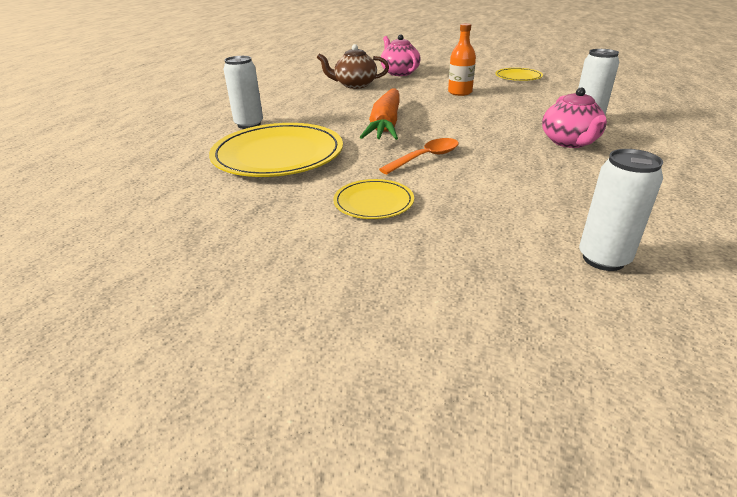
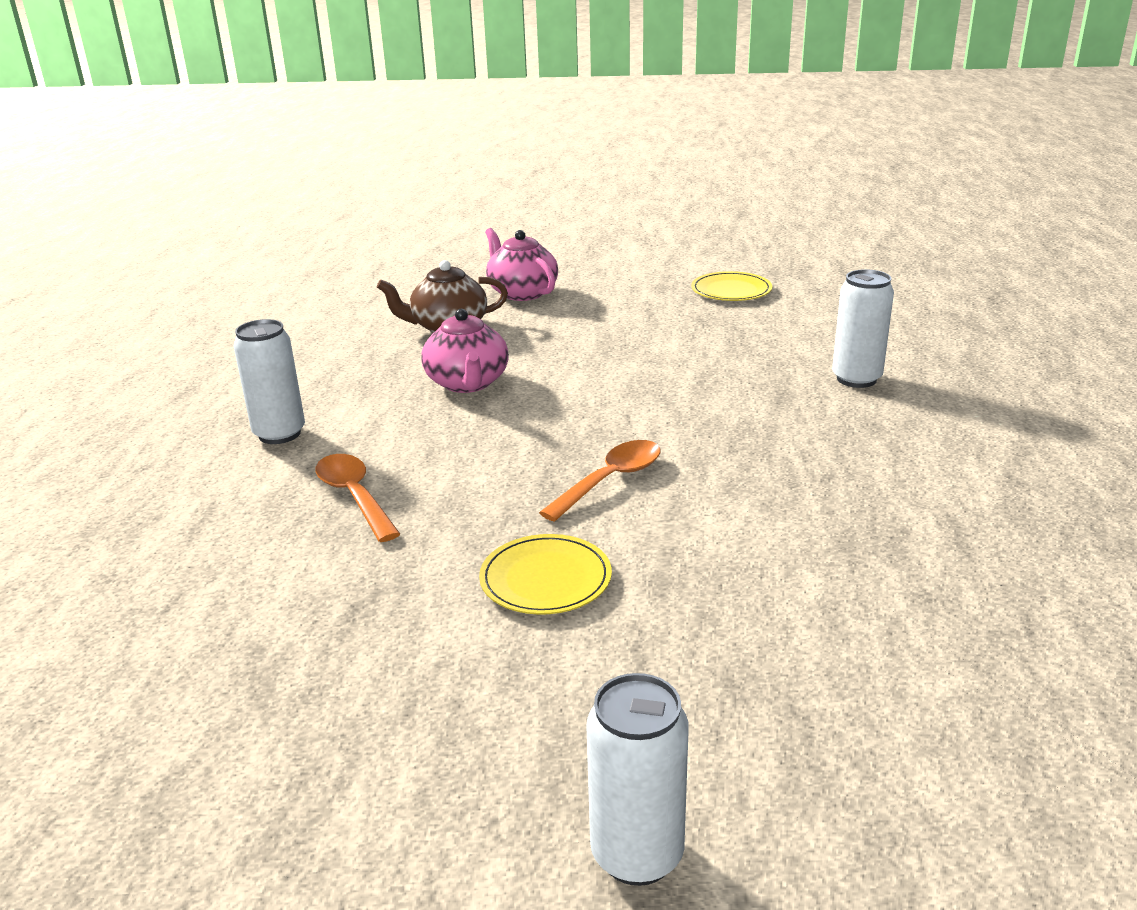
camera: 10 degrees left, 5 degrees down
yellow plate [209,123,343,177] -> orange spoon [315,454,400,542]
orange carrot [360,88,400,140] -> none
orange bottle [448,23,476,96] -> none
pink teapot [542,88,607,148] -> pink teapot moved to [421,309,509,393]
white can [579,149,663,271] -> white can moved to [586,673,689,886]

